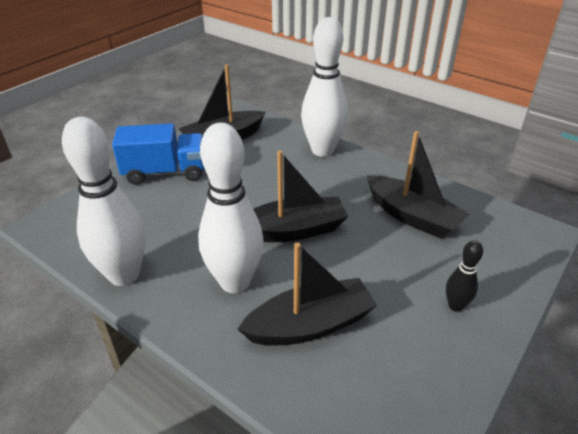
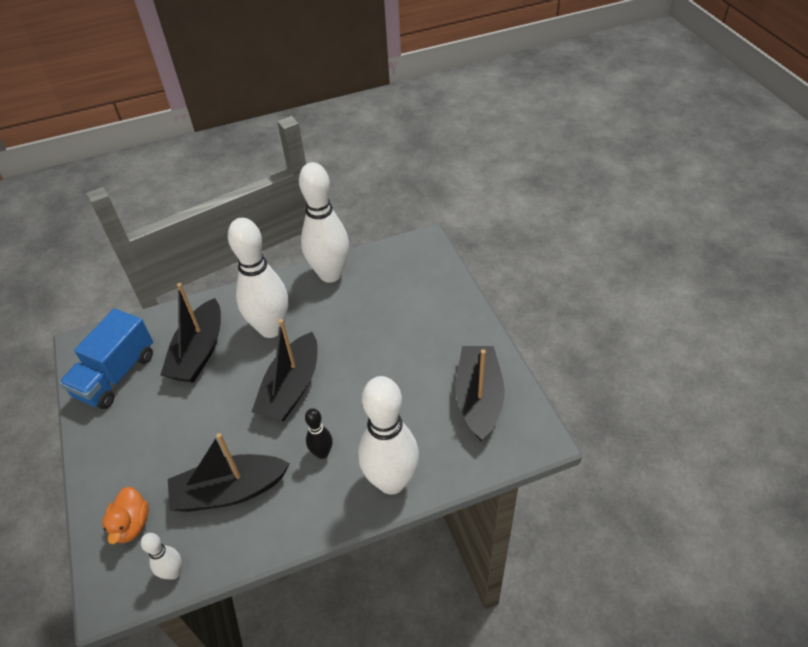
camera: 125 degrees right, 10 degrees up
blue truck [112,123,205,185] -> blue truck moved to [59,308,153,409]
black bowling pin [446,240,483,312] -> black bowling pin moved to [305,408,333,459]
none -> orange duck [102,487,149,544]
none -> white bowling pin [141,533,182,580]

